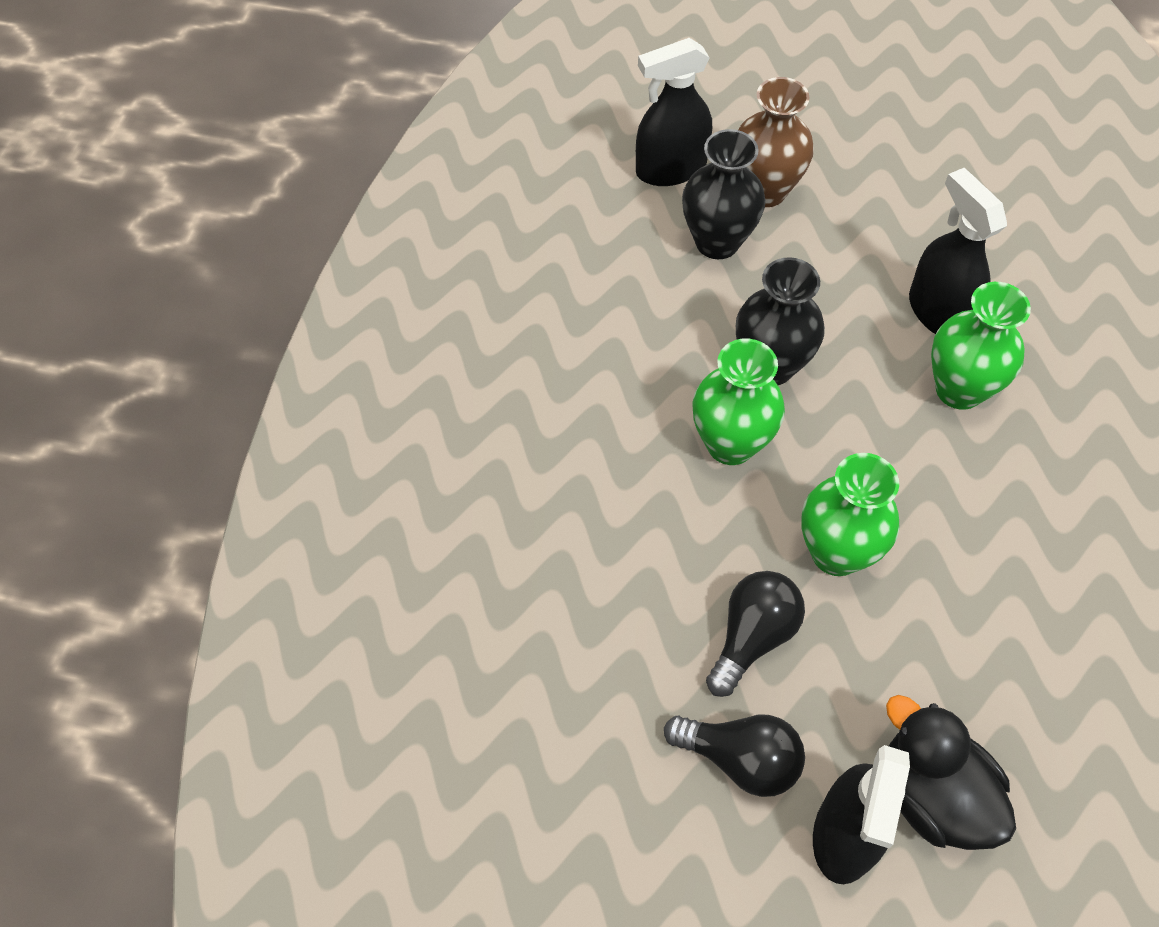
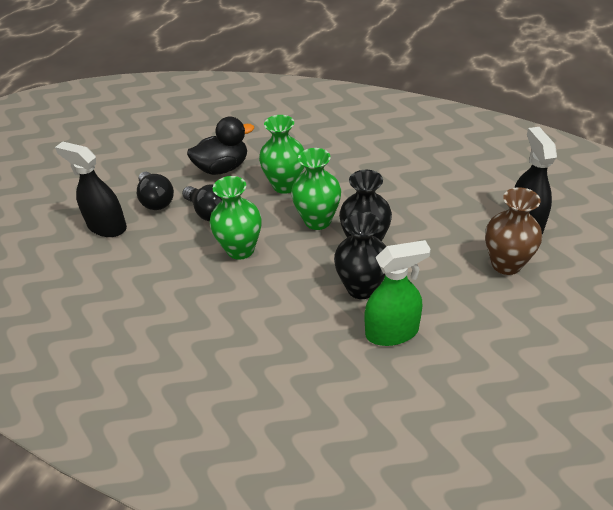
camera: 105 degrees right, 15 degrees down
black light bulb [664,714,805,797] -> black light bulb turned 60 degrees counterclockwise [137,172,174,210]
black vase [682,129,766,259] -> black vase moved to [334,212,386,299]
black duck [886,695,1016,850] -> black duck moved to [187,117,254,175]
black spray bottle [909,168,1007,334] -> green spray bottle [364,240,431,346]
green vase [931,282,1031,410] -> green vase moved to [259,115,304,194]

